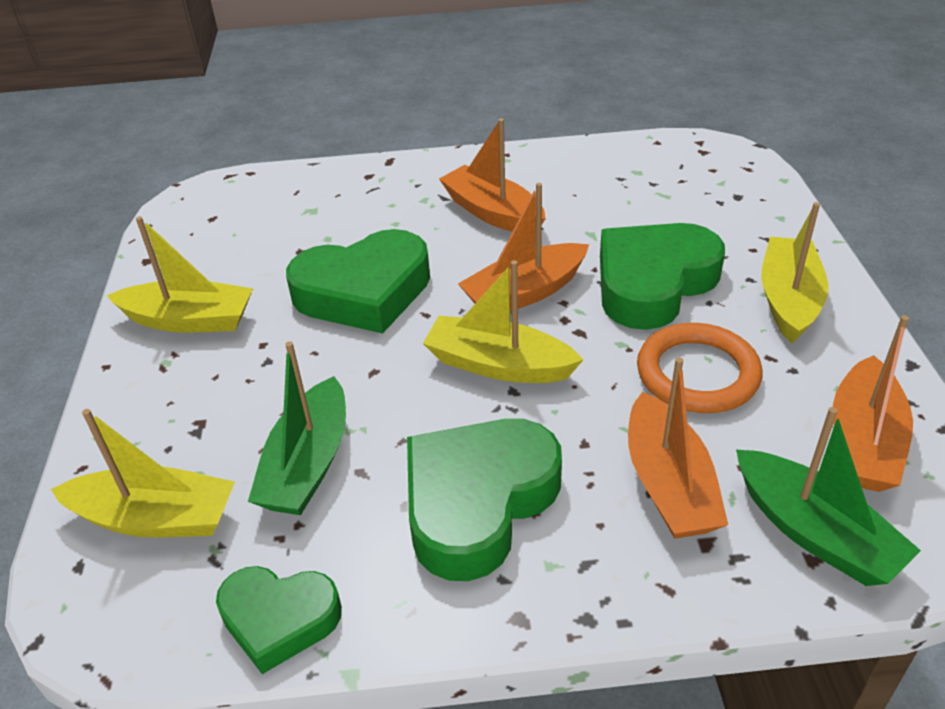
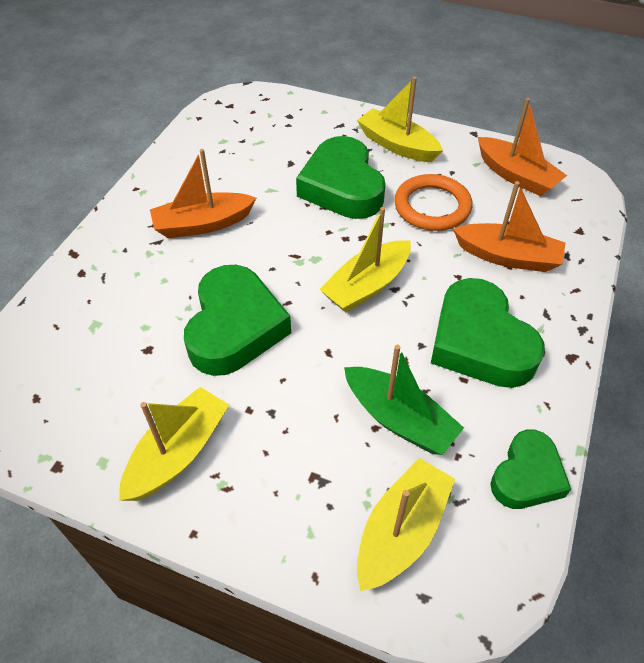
camera: 65 degrees left, 10 degrees up
orange boat [458,183,589,311] -> none
green boat [736,407,921,586] -> none

